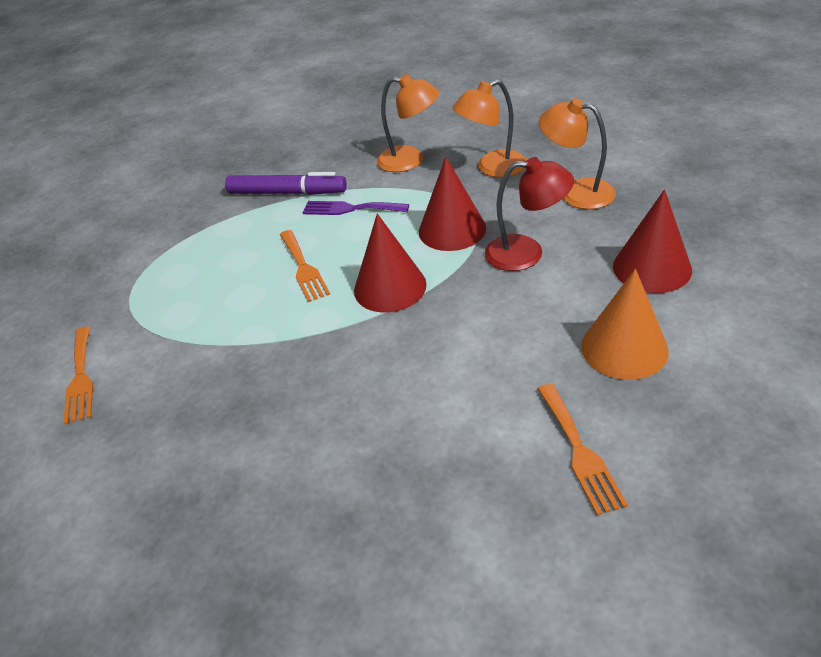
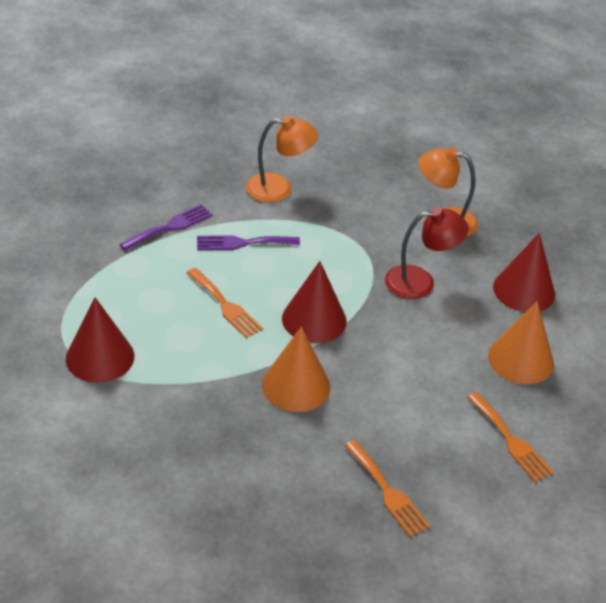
camera: 25 degrees left, 0 degrees up
orange fork [63,326,93,425] -> orange fork moved to [344,440,430,537]
purple marker [225,172,347,195] -> purple fork [120,204,212,251]
red cone [419,157,486,251] -> red cone moved to [66,297,134,383]
orange lamp [453,80,527,177] -> none
none -> orange cone [262,327,330,412]

